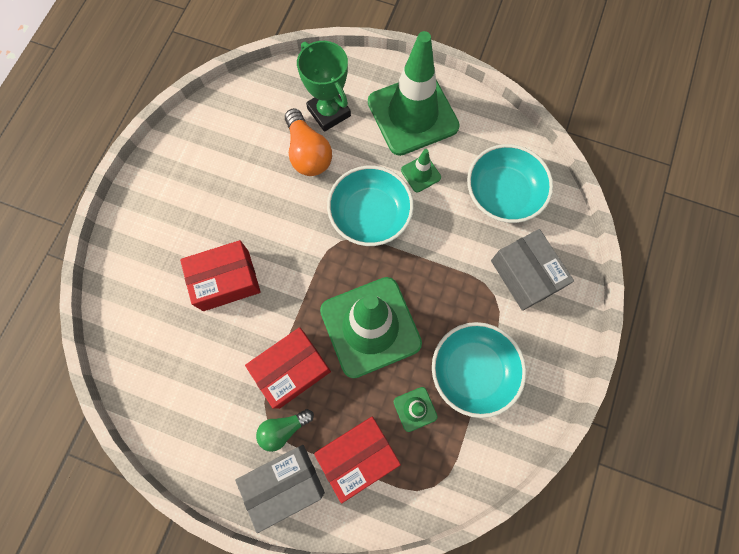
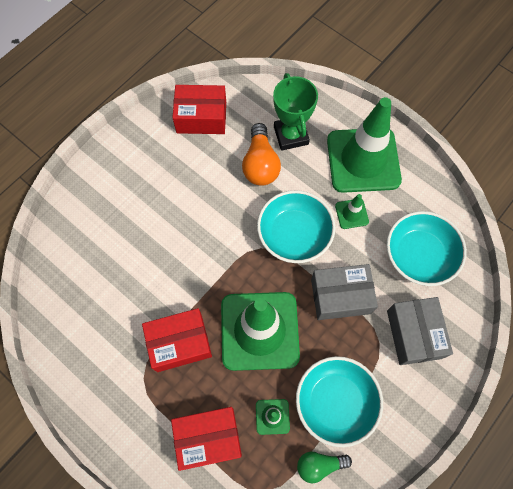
camera: 20 degrees right, 5 degrees down
red box [180,240,261,311] -> red box moved to [172,85,226,134]
grey box [235,445,325,533] -> grey box moved to [311,264,378,320]
green light bulb [256,409,314,452] -> green light bulb moved to [297,451,352,483]

